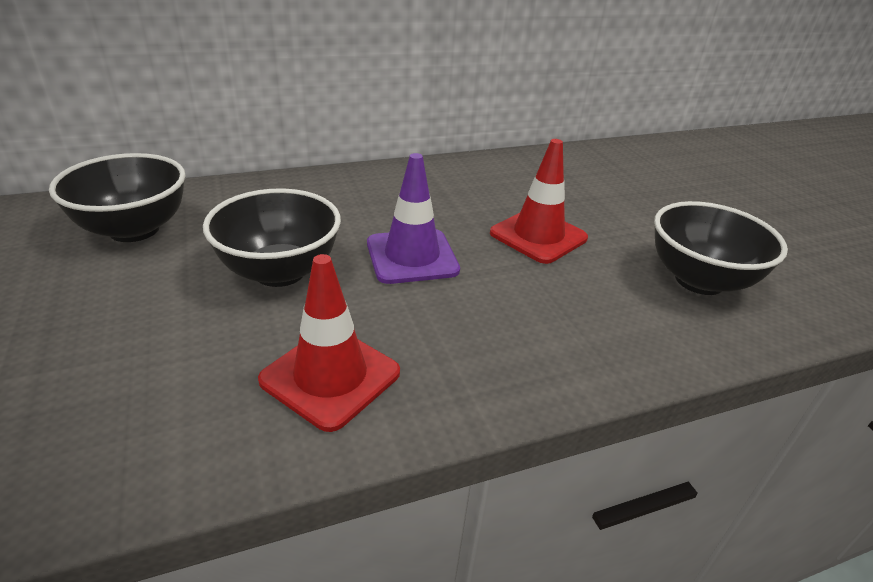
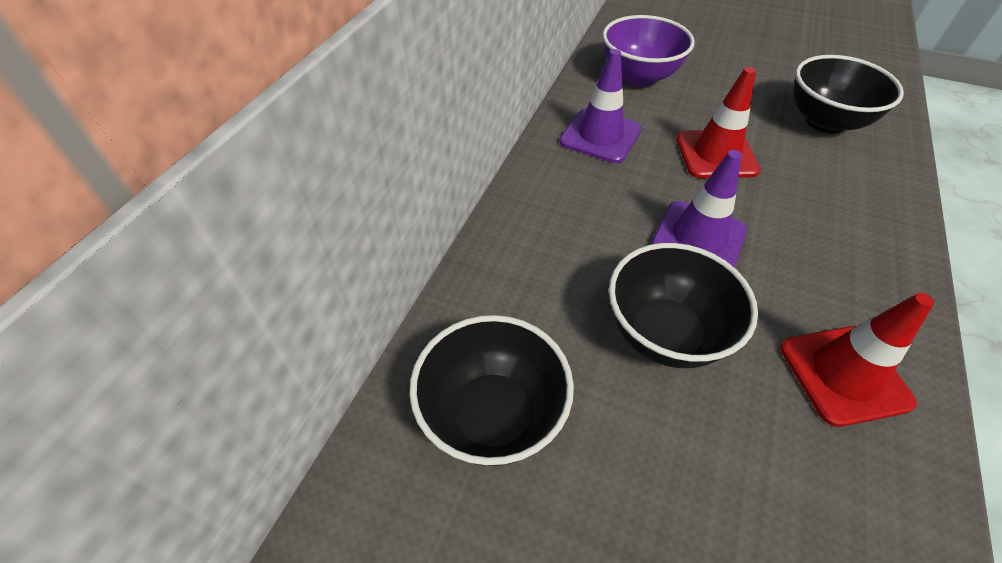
camera: 45 degrees left, 15 degrees up
none -> purple traffic cone [559,49,642,163]
none -> purple bowl [602,15,695,87]

